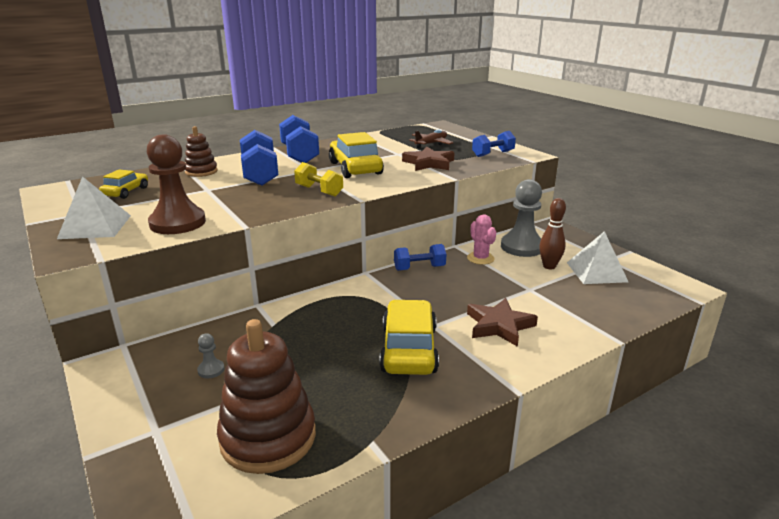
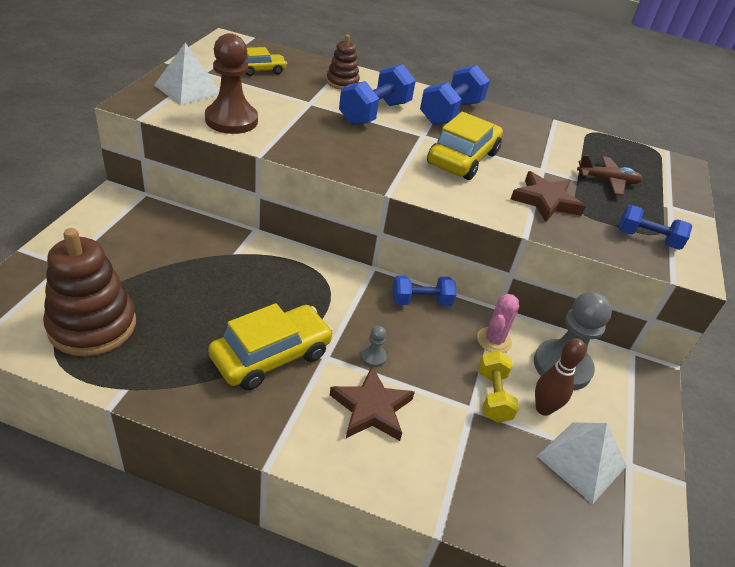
camera: 45 degrees right, 15 degrees up
grey pawn [197,333,224,378] -> grey pawn moved to [361,326,387,367]
yellow dumbbell [294,162,343,196] -> yellow dumbbell moved to [479,351,519,423]
blue dumbbell [394,244,446,271] -> blue dumbbell turned 45 degrees counterclockwise [393,275,457,306]

